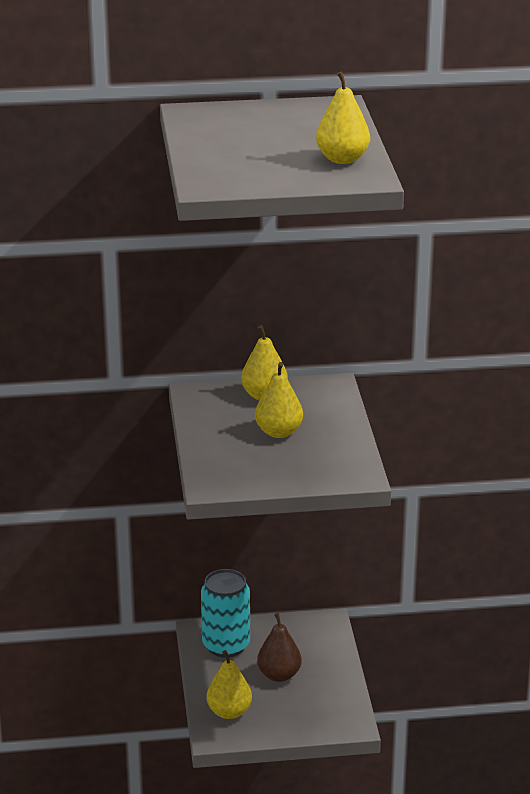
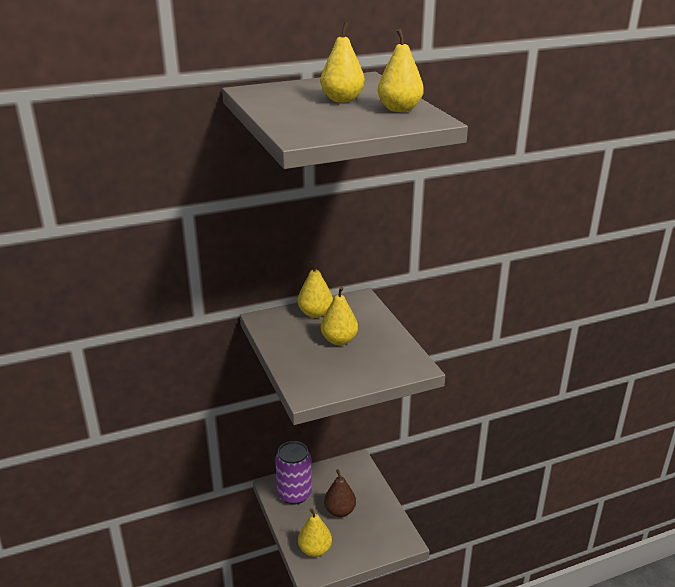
camera: 15 degrees left, 0 degrees up
turquoise can [201,569,250,658] -> purple can [275,441,312,505]
none -> yellow pear [320,22,365,103]

